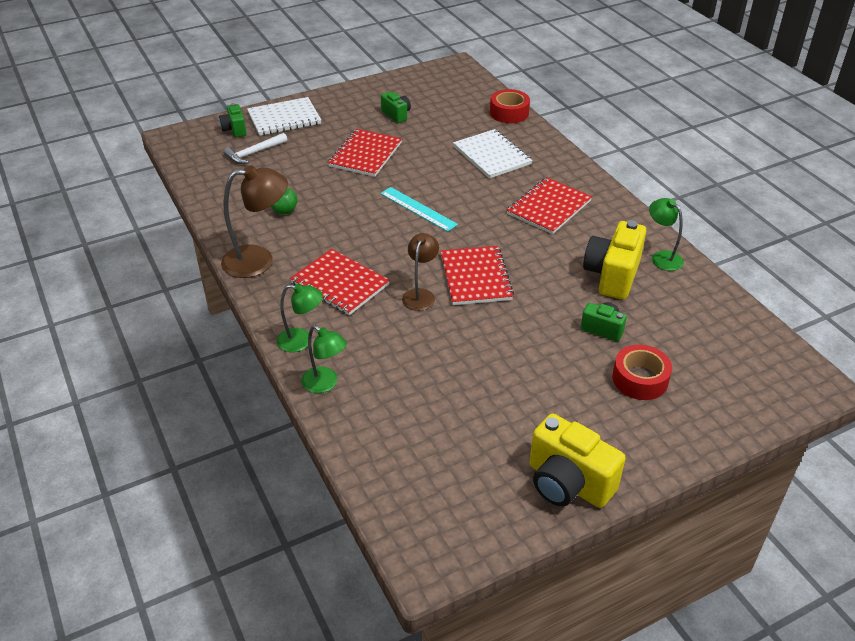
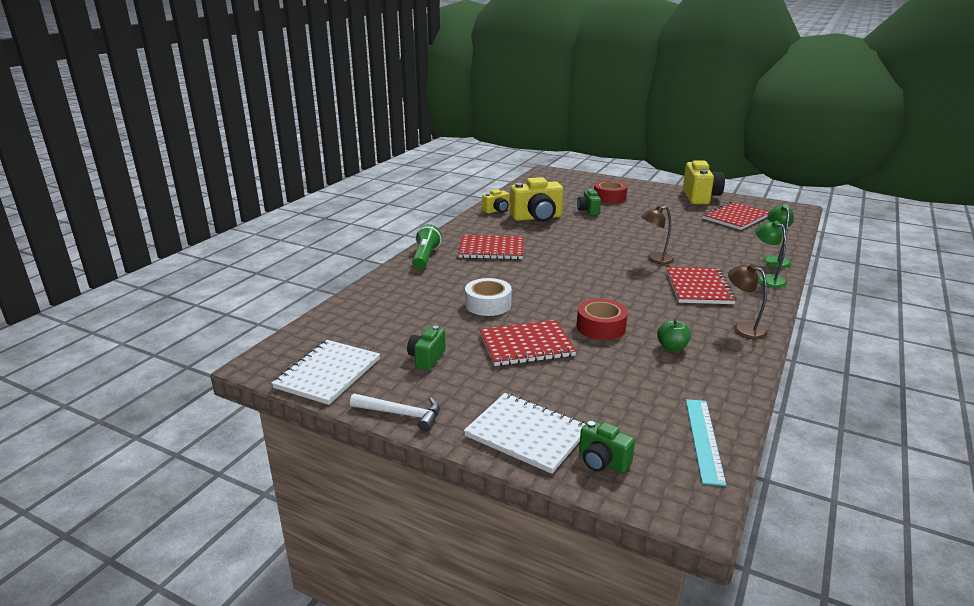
camera: 125 degrees left, 15 degrees down
green camera [219,103,246,137] -> green camera turned 90 degrees clockwise [579,420,635,473]
brown lamp [221,165,288,278] -> brown lamp [728,264,768,340], size x0.62
white hammer [223,133,287,164] -> white hammer moved to [350,394,440,432]
turquoise ruler [380,187,458,232] -> turquoise ruler moved to [686,399,726,486]
red notebook [441,246,514,305] -> red notebook moved to [702,201,769,230]
white notebook [453,129,532,179] -> white notebook moved to [271,340,380,405]
red tape [490,89,530,123] -> red tape moved to [577,299,628,340]
green lamp [649,198,684,271] -> yellow camera [482,189,509,214]
none -> green flashlight [412,224,441,270]
none -> white tape [465,278,512,316]

